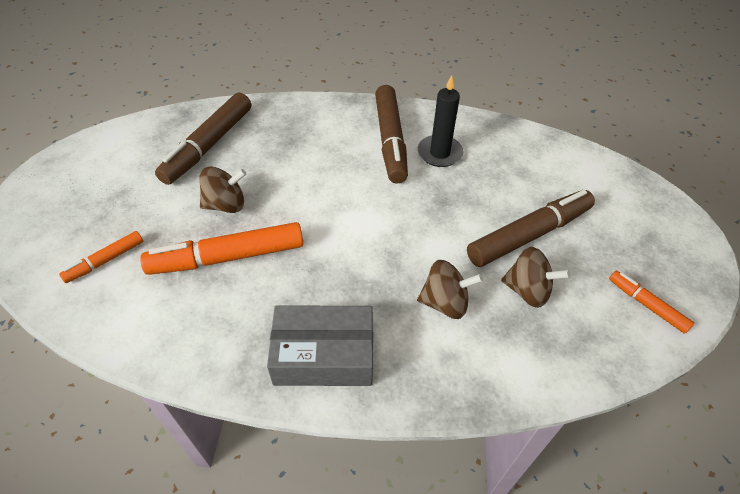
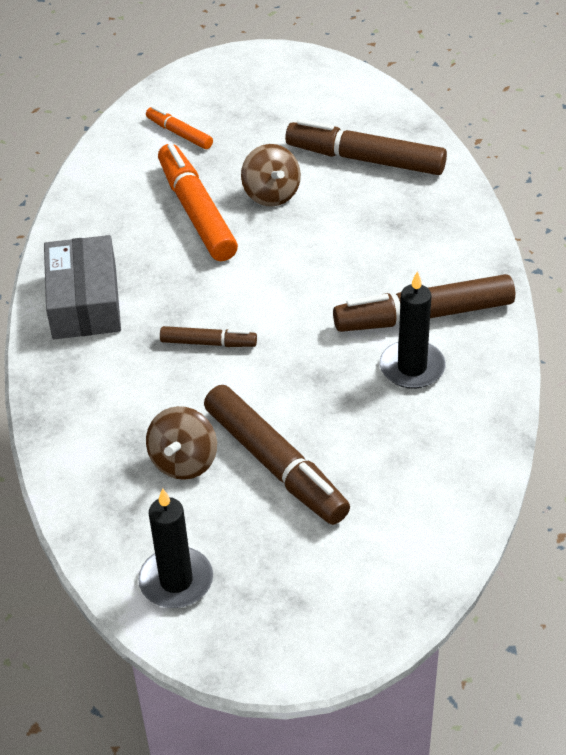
camera: 85 degrees right, 5 degrees down
brown spinning top [417,260,483,319] -> none
orange marker [609,271,694,334] -> black candle [138,488,213,608]
none -> brown marker [160,326,257,347]

